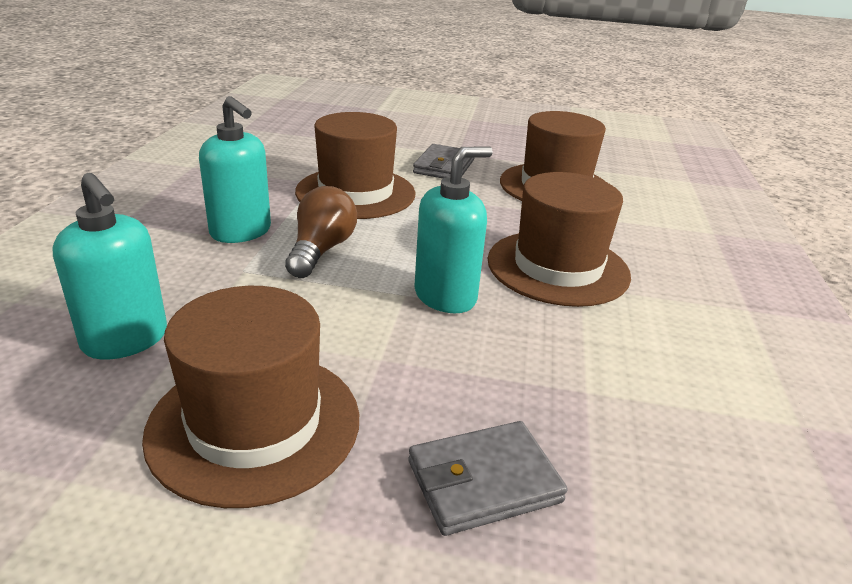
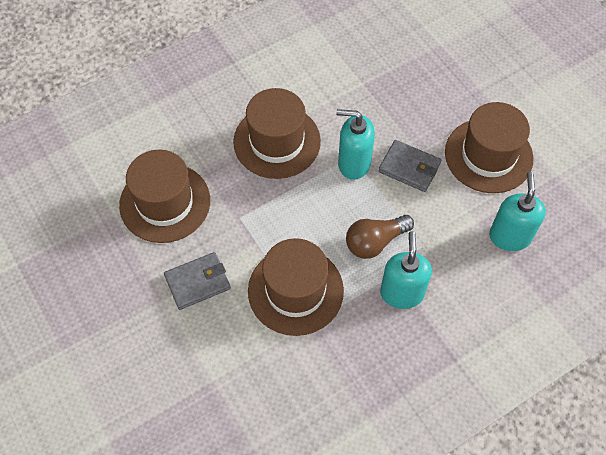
camera: 130 degrees left, 30 degrees up
grey wallet [408,421,568,536] -> grey wallet moved to [379,140,441,192]

